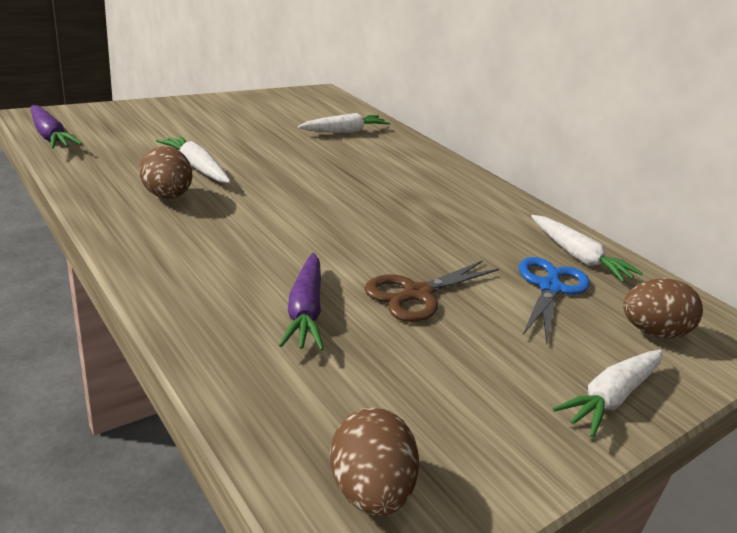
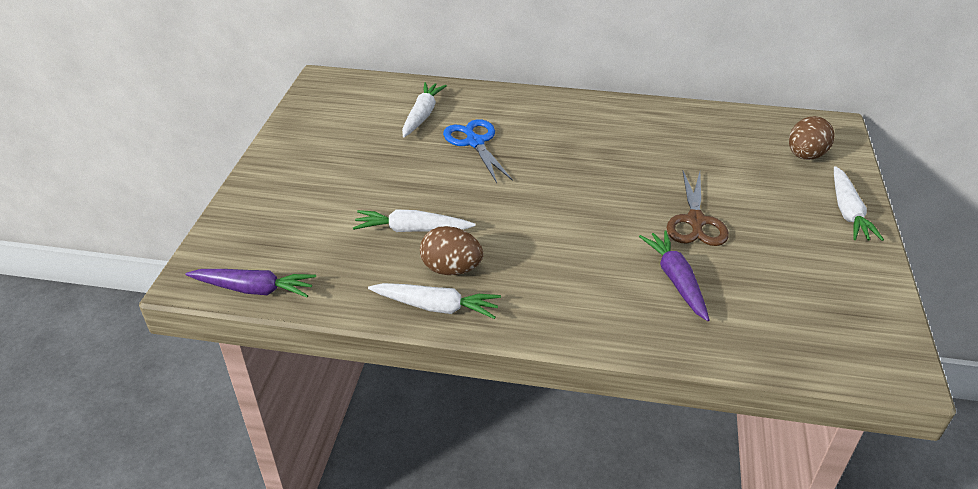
camera: 40 degrees left, 10 degrees up
purple carrot [279,253,324,351] -> purple carrot turned 150 degrees counterclockwise [639,230,709,321]
brown egg [330,407,419,516] -> none
blue scissors [519,257,590,344] -> blue scissors moved to [443,119,513,183]
white carrot [531,215,643,282] -> white carrot moved to [368,283,501,319]

